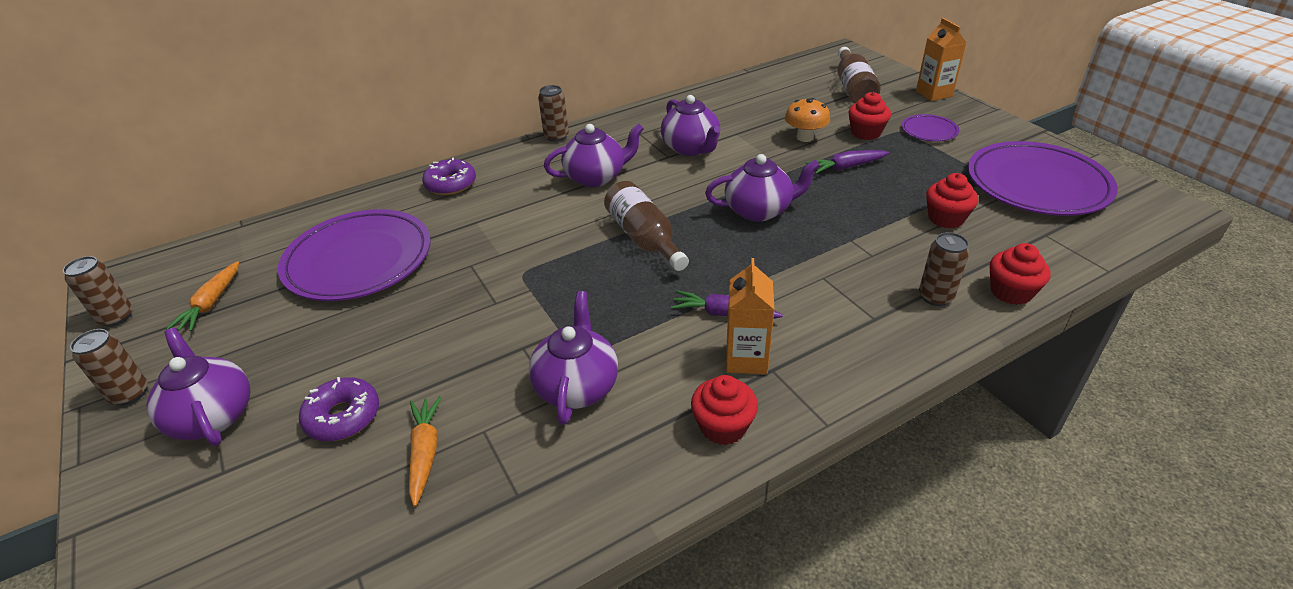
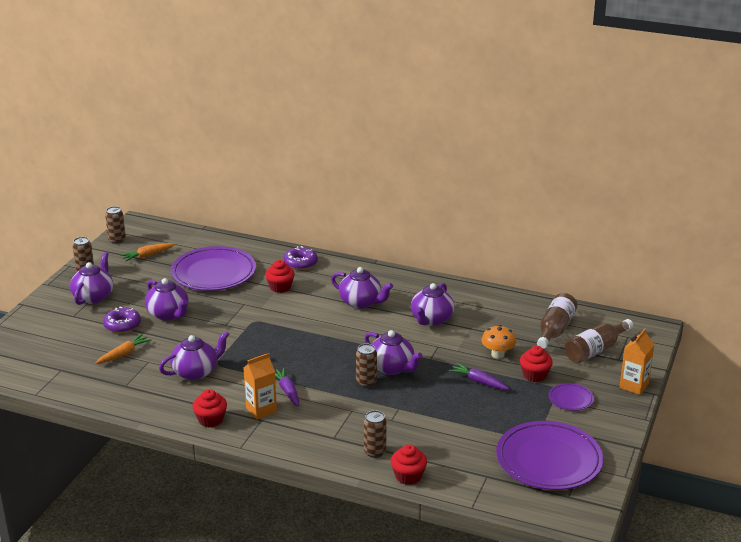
camera: 50 degrees right, 10 degrees down
brown can [538,85,569,142] -> brown can moved to [356,344,377,388]
brown bottle [604,181,689,271] -> brown bottle moved to [537,293,577,349]
red cupcake [926,173,978,228] -> red cupcake moved to [265,260,295,293]
none -> purple teapot [145,278,188,321]

